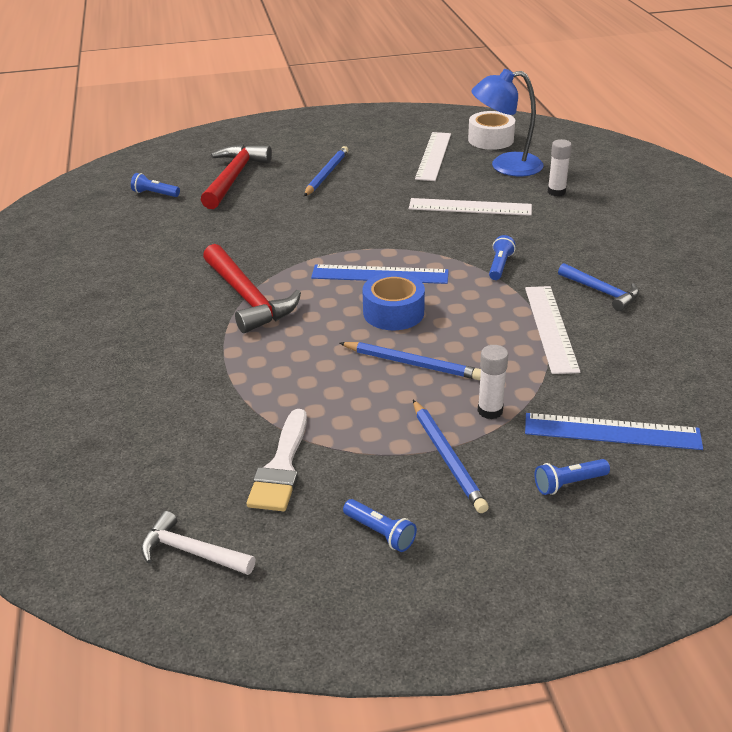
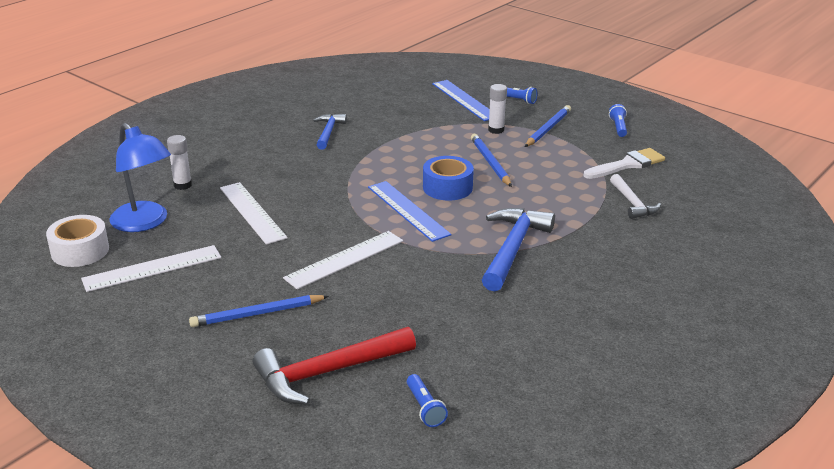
camera: 130 degrees left, 5 degrees down
white hammer [141,511,256,575] -> white hammer moved to [610,174,661,219]
red hammer [203,244,301,333] -> blue hammer [482,208,555,291]
blue flashlight [489,235,516,280] -> none
white ruler [525,286,580,374] -> white ruler moved to [283,231,403,289]

